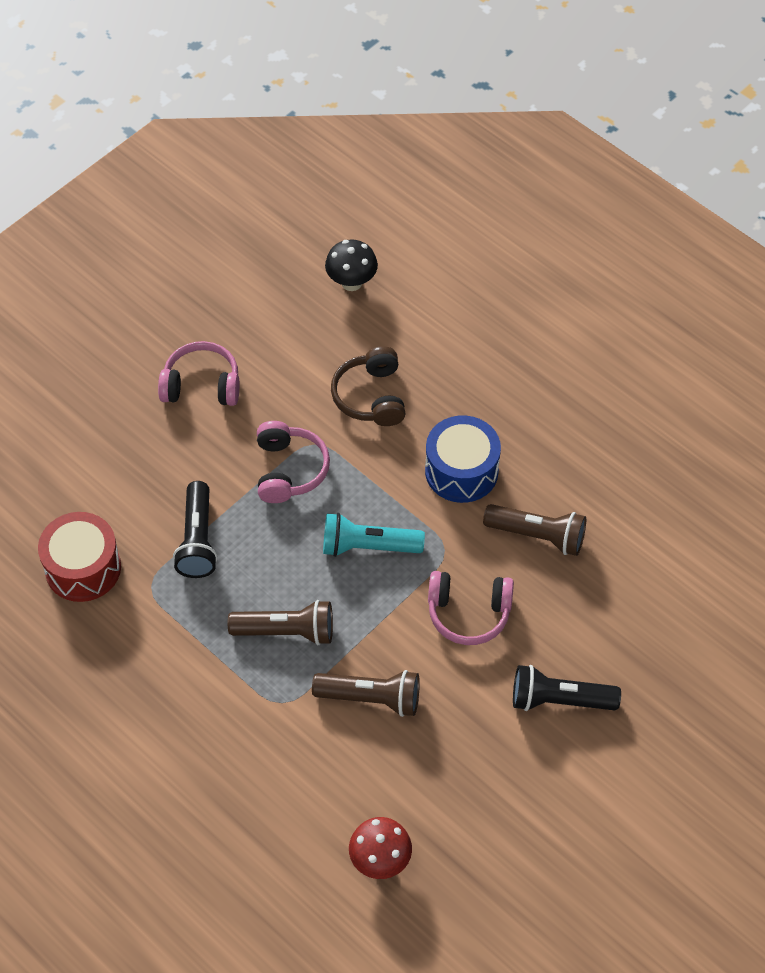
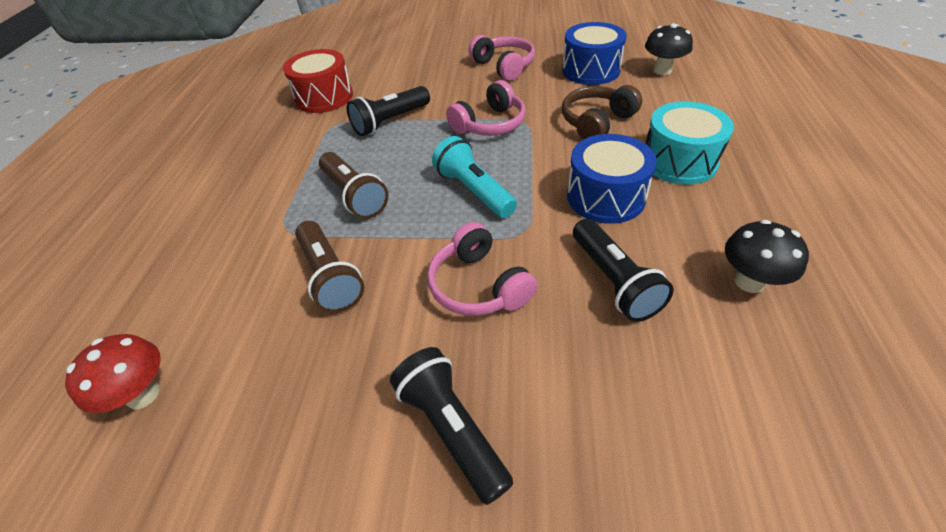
camera: 55 degrees right, 10 degrees down
brown flashlight [483,504,586,556] -> black flashlight [573,219,674,322]
none -> blue drum [562,22,627,85]
none -> turquoise drum [646,101,734,185]
none -> black mushroom [725,220,809,293]

